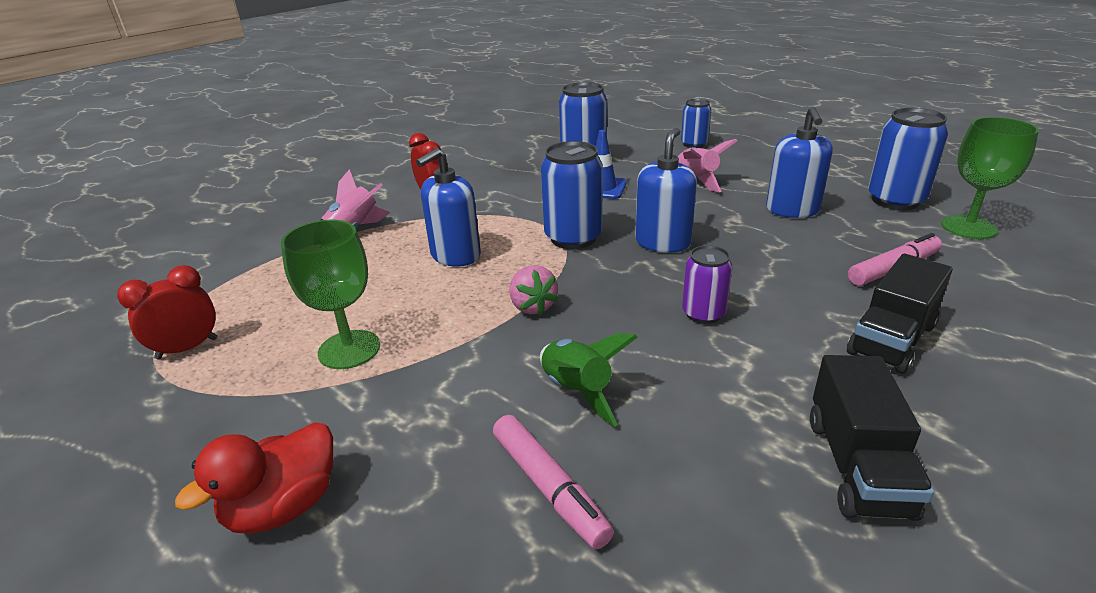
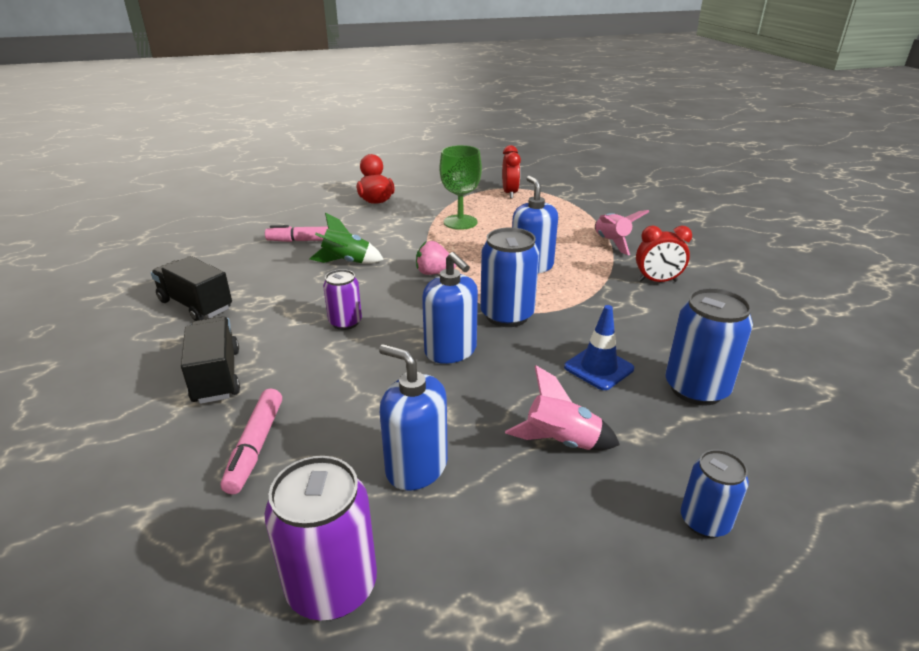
camera: 120 degrees right, 0 degrees up
blue can [868,108,948,210] -> purple can [265,456,377,621]
green goblet [941,117,1039,239] -> none

